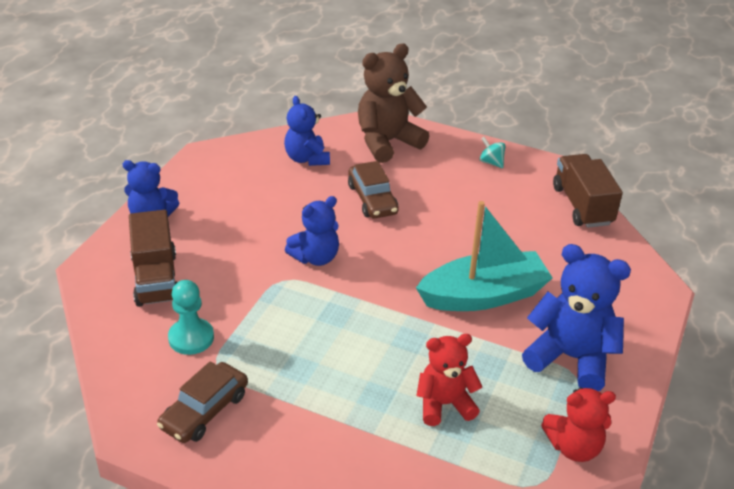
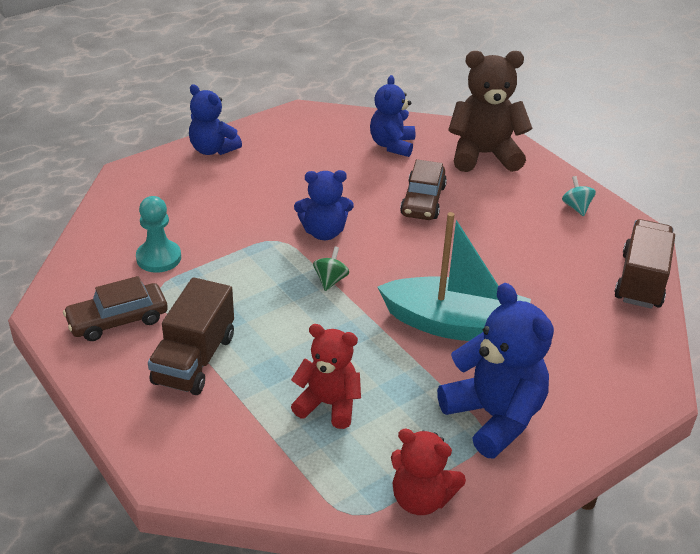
camera: 30 degrees right, 0 degrees up
brown truck [129,210,178,307] -> brown truck moved to [148,277,234,395]
none -> green spinning top [313,246,349,291]

